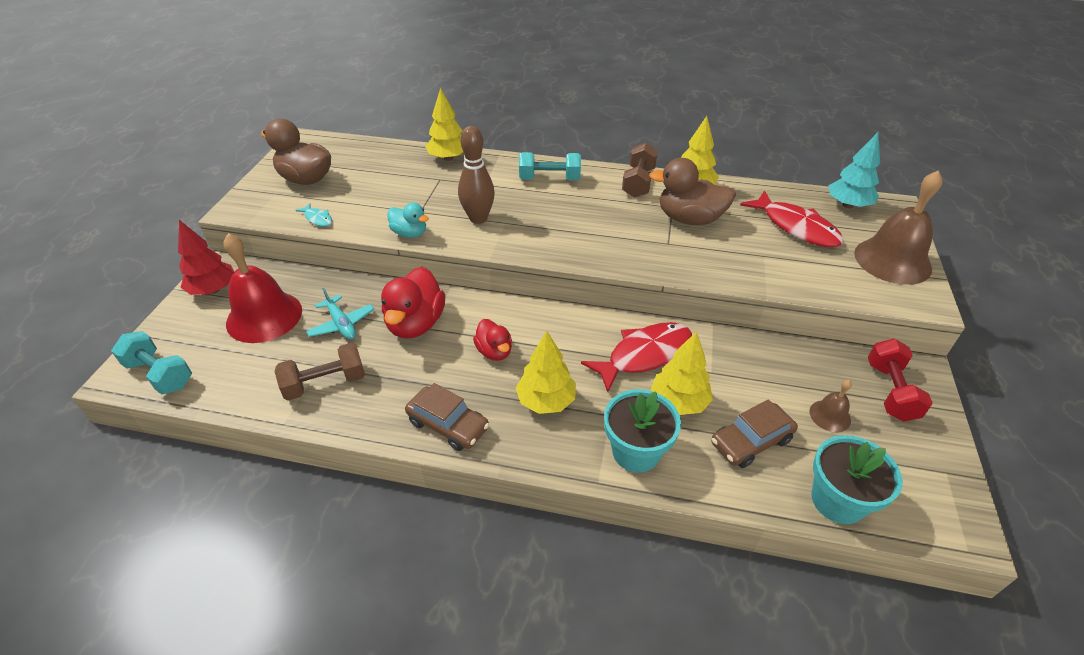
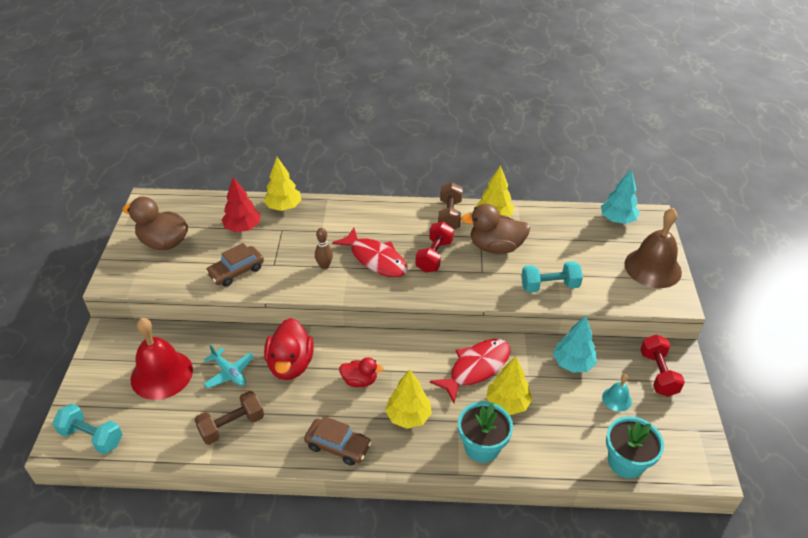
camera: 10 degrees left, 0 degrees up
red tree [178,220,234,295] -> red tree moved to [222,177,261,232]
turquoise fish [295,203,332,227] -> none
turquoise duck [387,202,429,238] -> none
brown bowling pin [458,126,495,224] -> brown bowling pin [315,228,333,269], size x0.61
red duck [473,319,512,361] -> red duck turned 45 degrees counterclockwise [339,357,384,387]
turquoise dumbbell [519,152,581,180] -> turquoise dumbbell moved to [521,261,583,293]
brown car [711,399,798,468] -> brown car moved to [206,243,264,287]
red fish [740,190,844,248] -> red fish moved to [332,228,408,277]
brown bell [809,380,852,432] -> turquoise bell [602,374,632,412]
none -> red dumbbell [415,222,454,273]
none -> turquoise tree [553,316,597,373]

